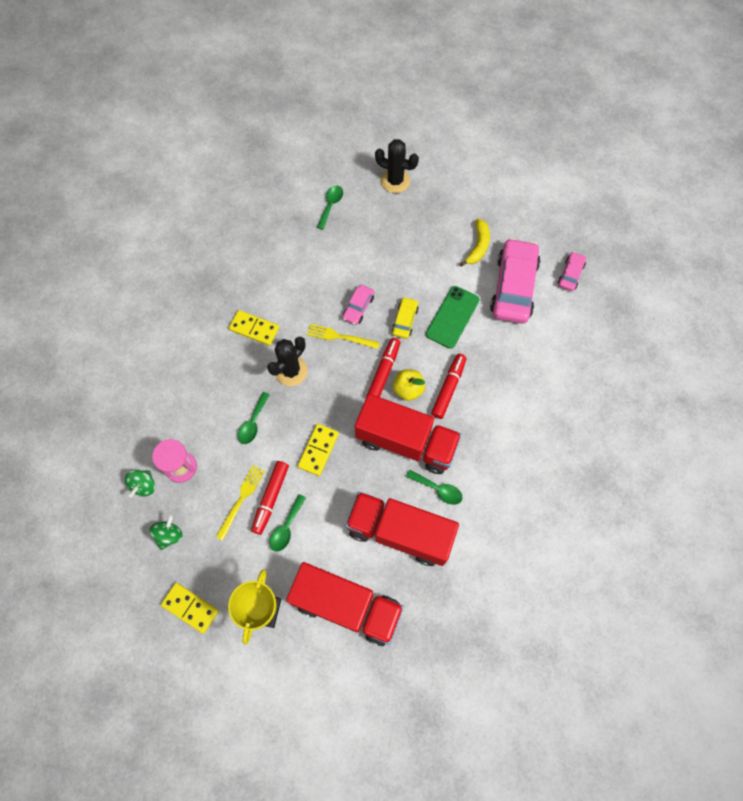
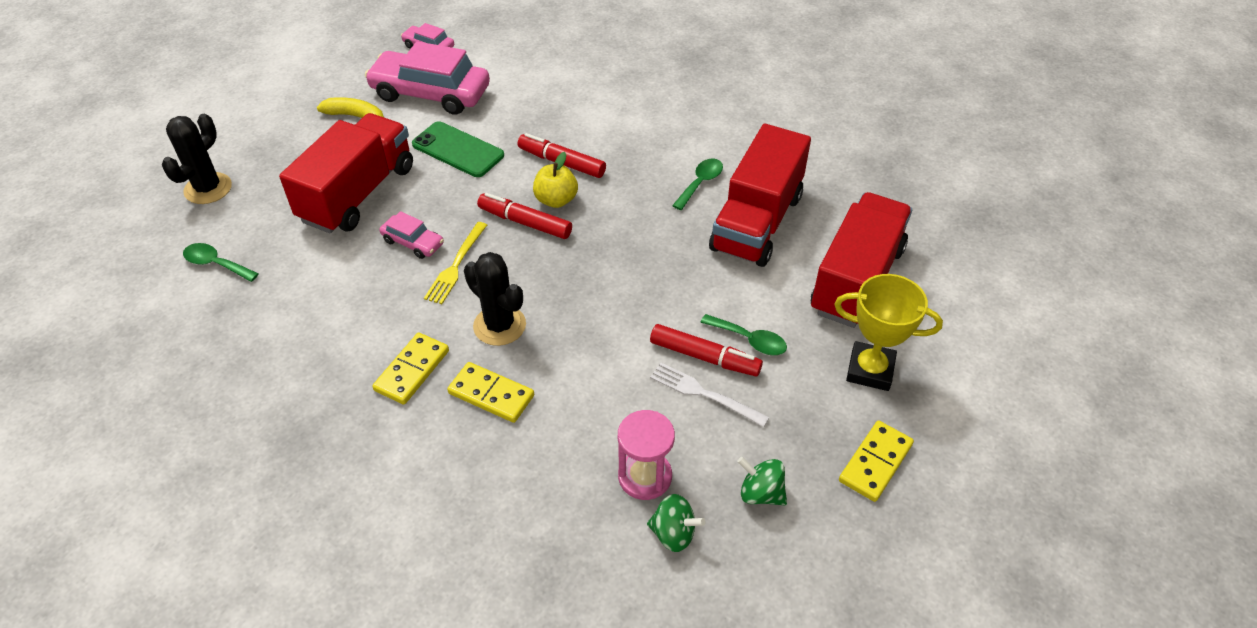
camera: 85 degrees left, 20 degrees down
yellow fork [216,465,265,540] -> white fork [650,363,770,427]
green spoon [238,392,270,444] -> none
yellow domino [298,424,339,476] -> yellow domino moved to [447,362,534,423]
red truck [355,394,462,474] -> red truck moved to [279,113,413,233]
yellow car [392,297,419,339] -> none

